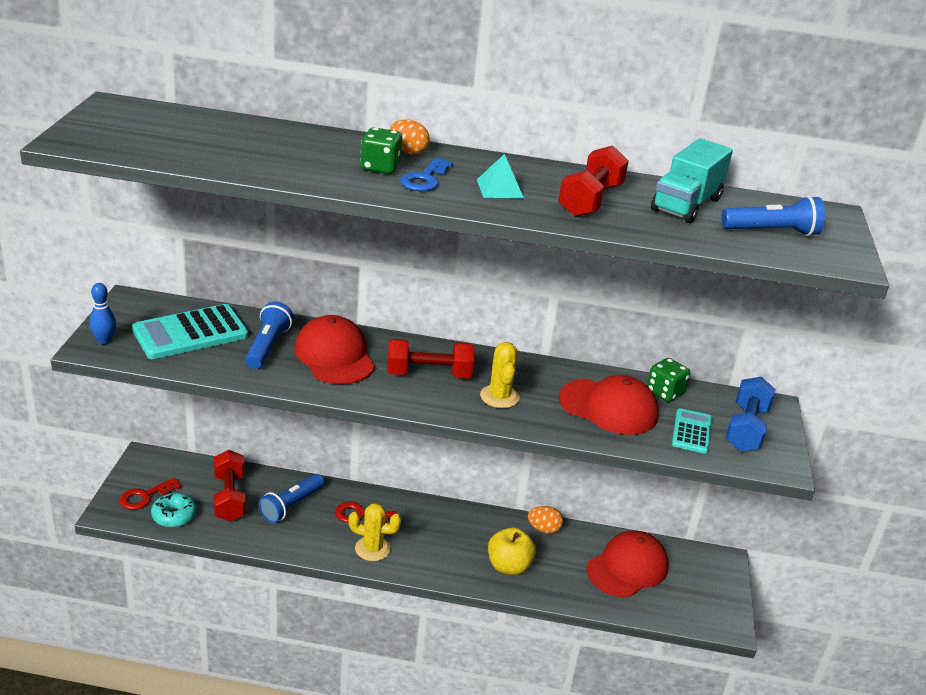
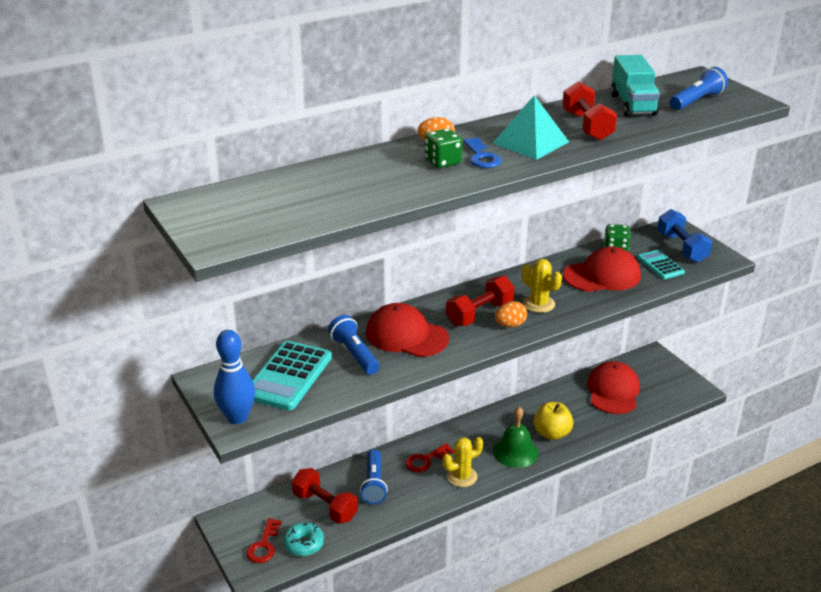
camera: 35 degrees left, 0 degrees up
blue bowling pin [89,283,116,345] -> blue bowling pin [214,330,255,424], size x1.66
turquoise pyramid [477,154,524,198] -> turquoise pyramid [493,95,569,160], size x1.66
orange egg [528,506,563,534] -> orange egg moved to [495,301,527,327]
none -> green bell [493,407,538,468]

